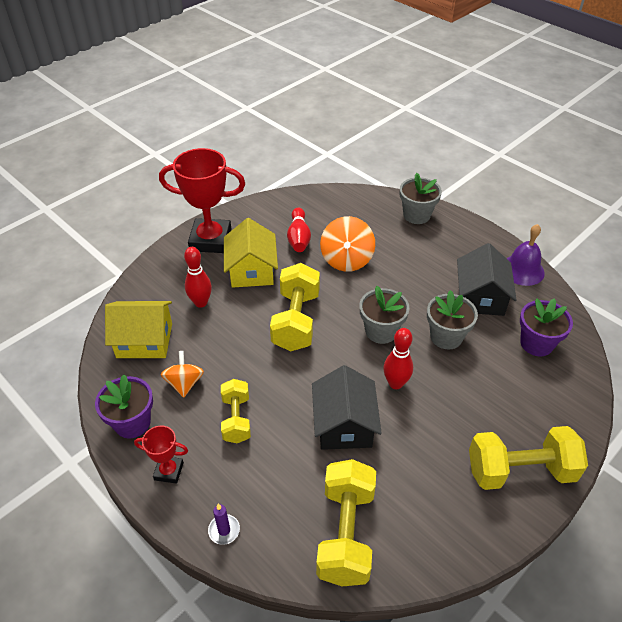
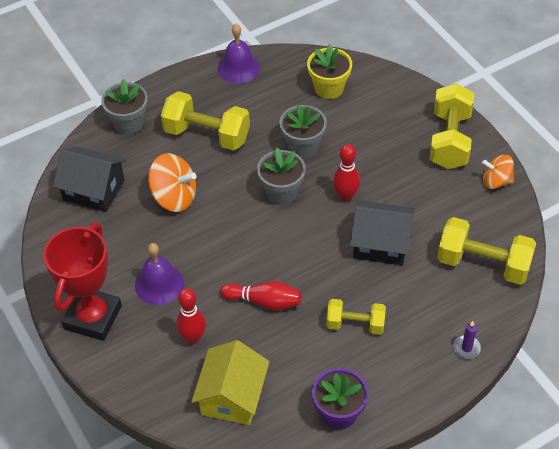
camera: 75 degrees left, 5 degrees up
red trophy [134,426,188,484] -> none
orange spinning top [161,351,204,398] -> orange spinning top moved to [482,155,514,189]
yellow house [224,218,278,288] -> purple bell [135,243,184,305]
yellow dumbbell [270,263,320,351] -> yellow dumbbell moved to [161,91,250,151]
red bowling pin [287,208,311,252] -> red bowling pin moved to [220,281,301,310]
black house [457,243,517,316] -> black house moved to [53,146,126,212]
purple flower pot [520,298,573,356] -> yellow flower pot [307,44,352,99]

